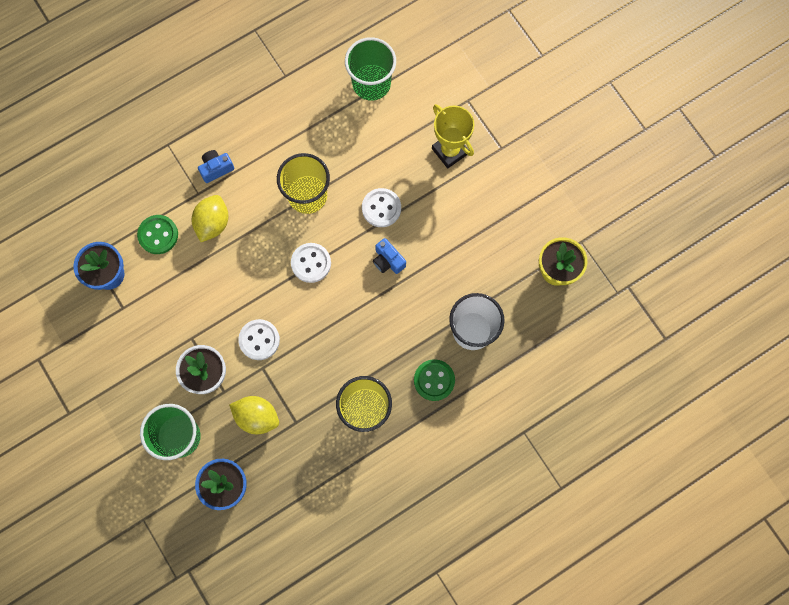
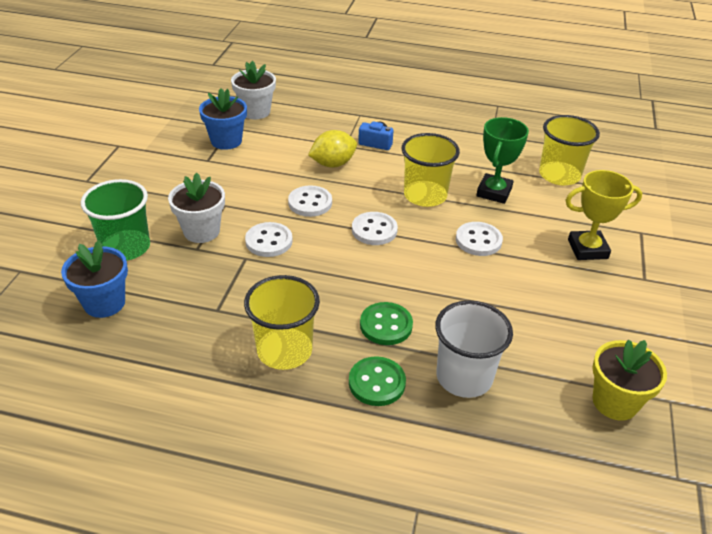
camera: 45 degrees right, 35 degrees down
green button [137,215,178,254] -> green button moved to [360,302,413,345]
yellow lemon [229,396,279,434] -> none
green cup [345,37,396,101] -> yellow cup [539,115,600,185]
blue camera [373,238,406,274] -> none
yellow trophy [432,104,474,168] -> yellow trophy turned 75 degrees clockwise [565,170,642,260]
none -> white flower pot [231,61,276,119]
none -> white button [288,185,332,217]
none -> green trophy [476,117,529,204]

